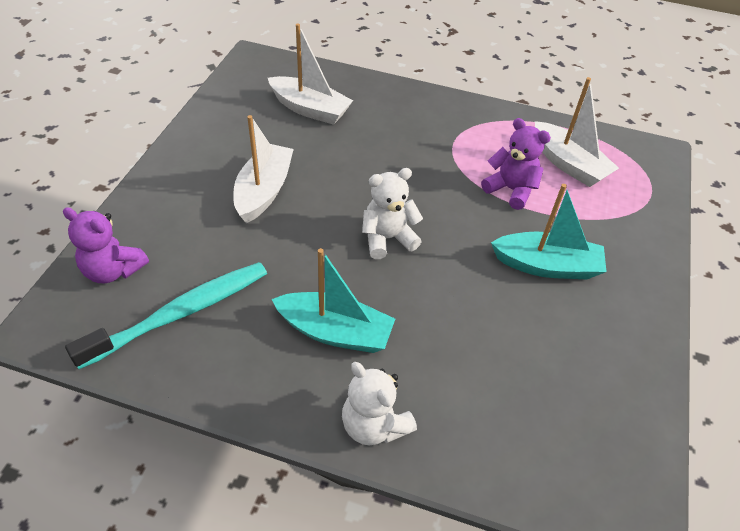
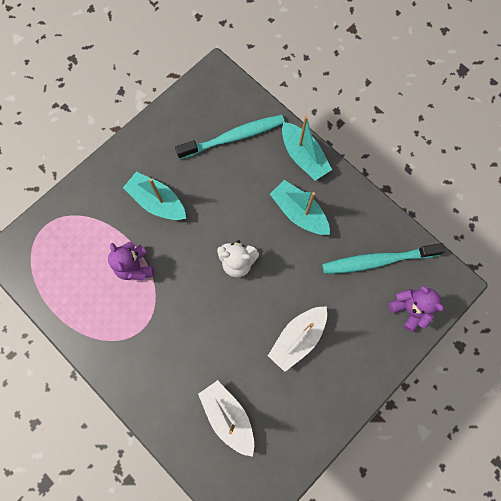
camera: 150 degrees left, 25 degrees up
white teddy bear [342,362,417,445] -> turquoise boat [282,116,332,181]
white boat [535,77,619,187] -> none
none -> turquoise toothbrush [175,115,285,159]

